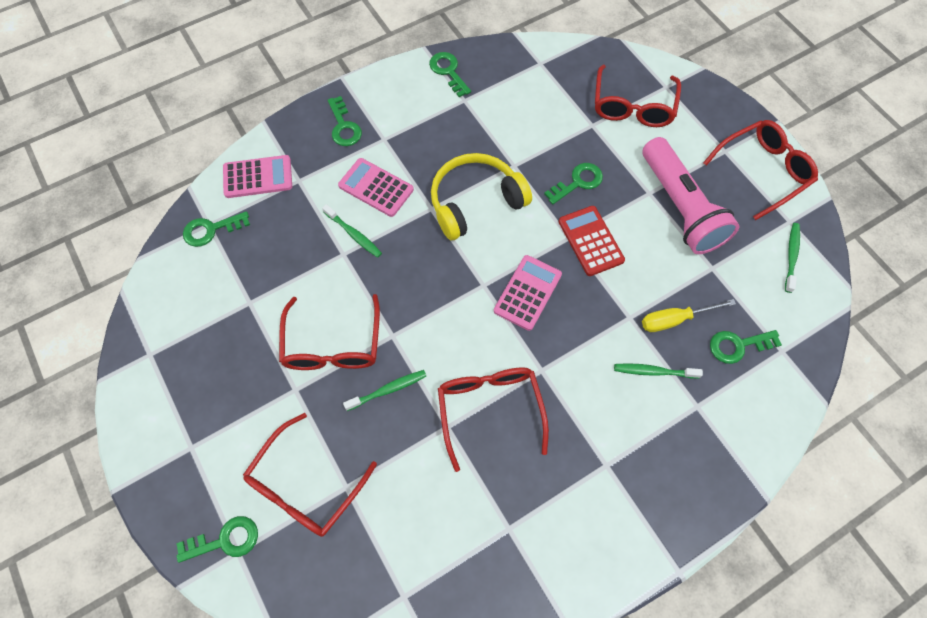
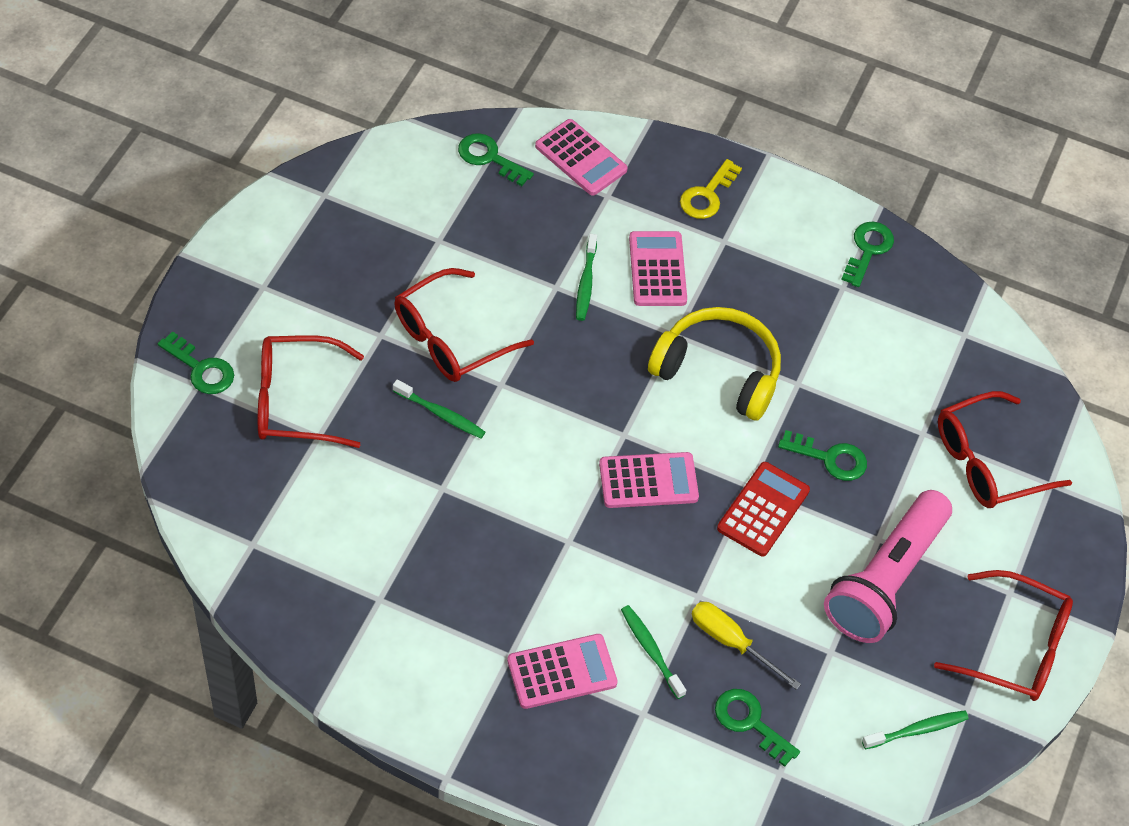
camera: 50 degrees right, 10 degrees down
green key [328,96,362,146] -> yellow key [680,159,742,219]
red glasses [438,367,549,472] -> none
none -> pink calculator [507,634,618,709]

